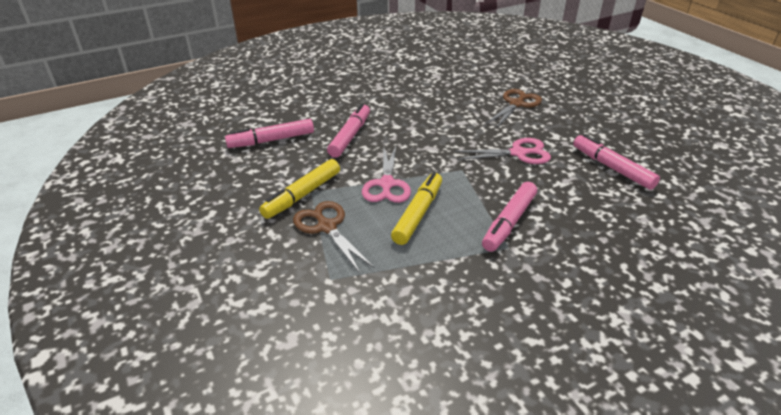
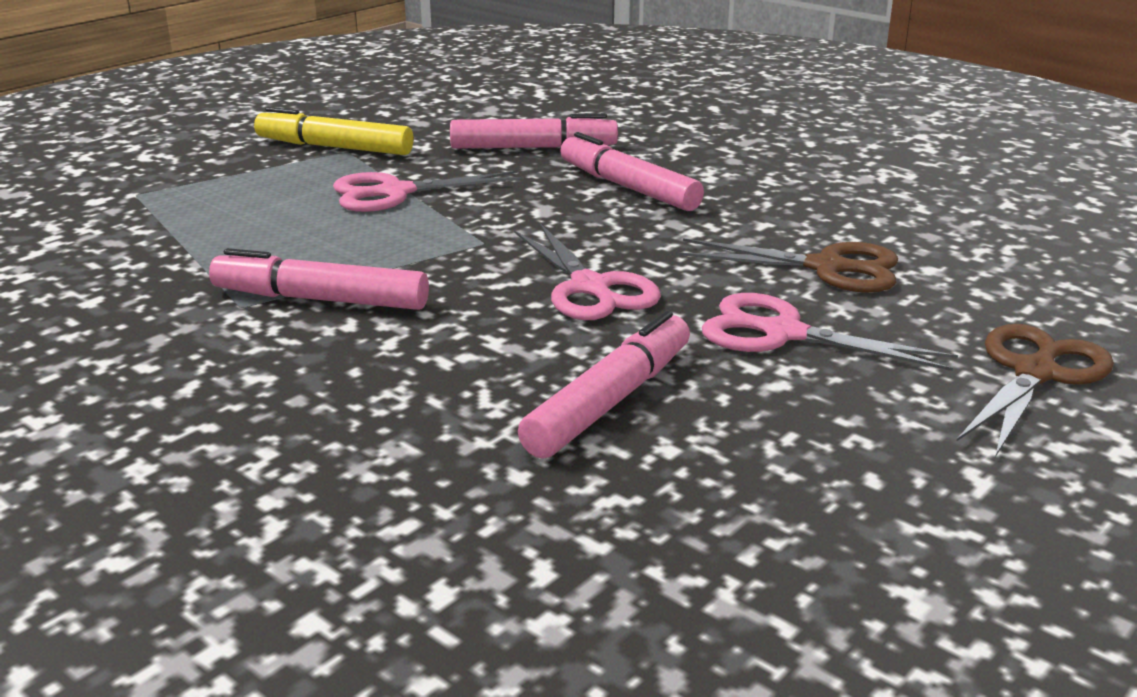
camera: 70 degrees right, 10 degrees down
pink marker [225,119,314,148] -> pink marker moved to [560,132,704,211]
brown scissors [293,201,374,273] -> brown scissors moved to [956,324,1114,457]
yellow marker [391,172,442,245] -> none
none -> pink scissors [702,293,958,371]

